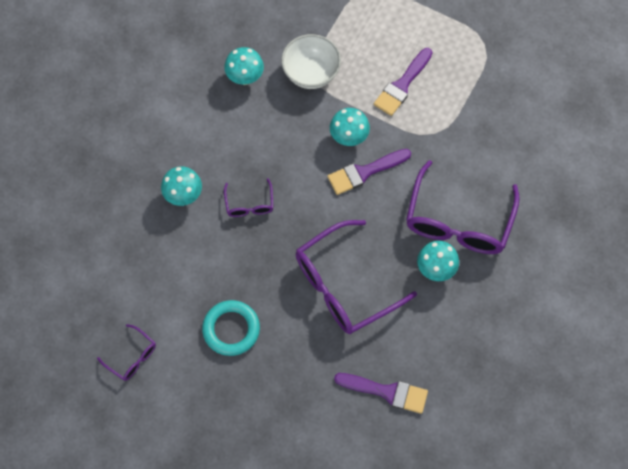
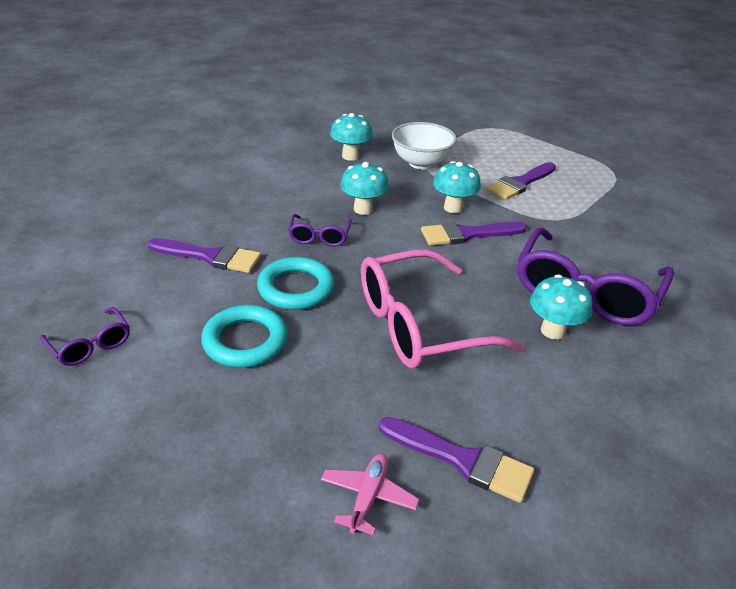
camera: 10 degrees right, 30 degrees down
turquoise mushroom [161,166,202,206] -> turquoise mushroom moved to [340,162,389,215]
purple glasses [296,220,417,334] -> pink glasses [361,249,525,369]
none -> purple brush [148,238,261,273]
none -> turquoise ring [257,257,334,310]
none -> pink plane [321,453,419,535]

